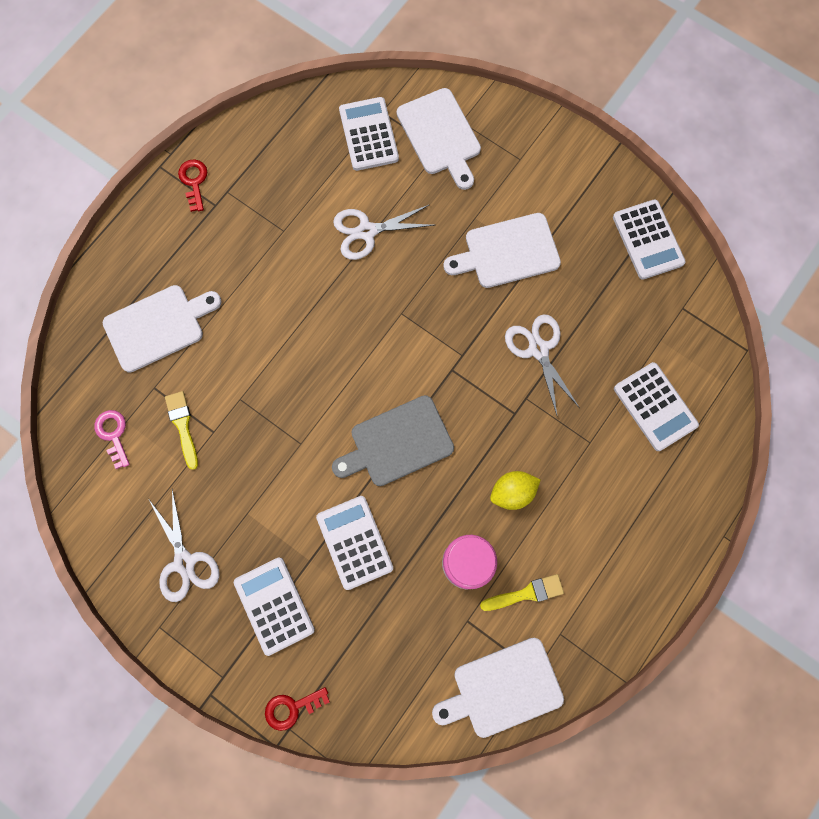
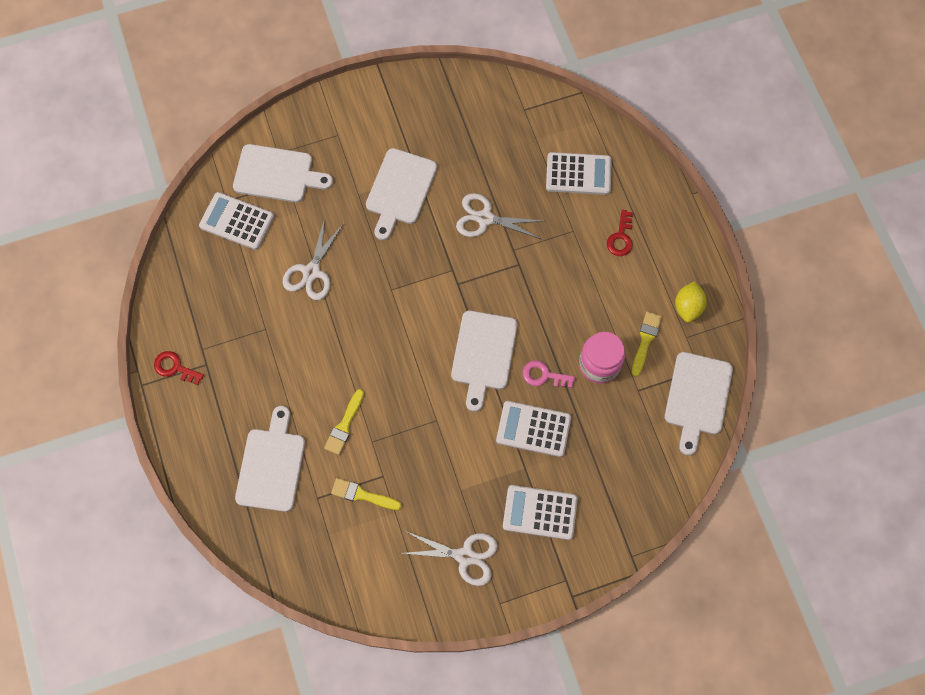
camera: 55 degrees left, 5 degrees down
pink key [94,410,130,469] -> pink key moved to [523,360,575,388]
red key [265,687,330,731] -> red key moved to [607,210,633,256]
grey cutting board [332,395,454,486] -> white cutting board [451,311,518,412]
yellow lemon [490,471,541,510] -> yellow lemon moved to [675,281,707,322]
white calculator [613,199,686,280] -> none
none -> yellow brush [324,389,364,455]

